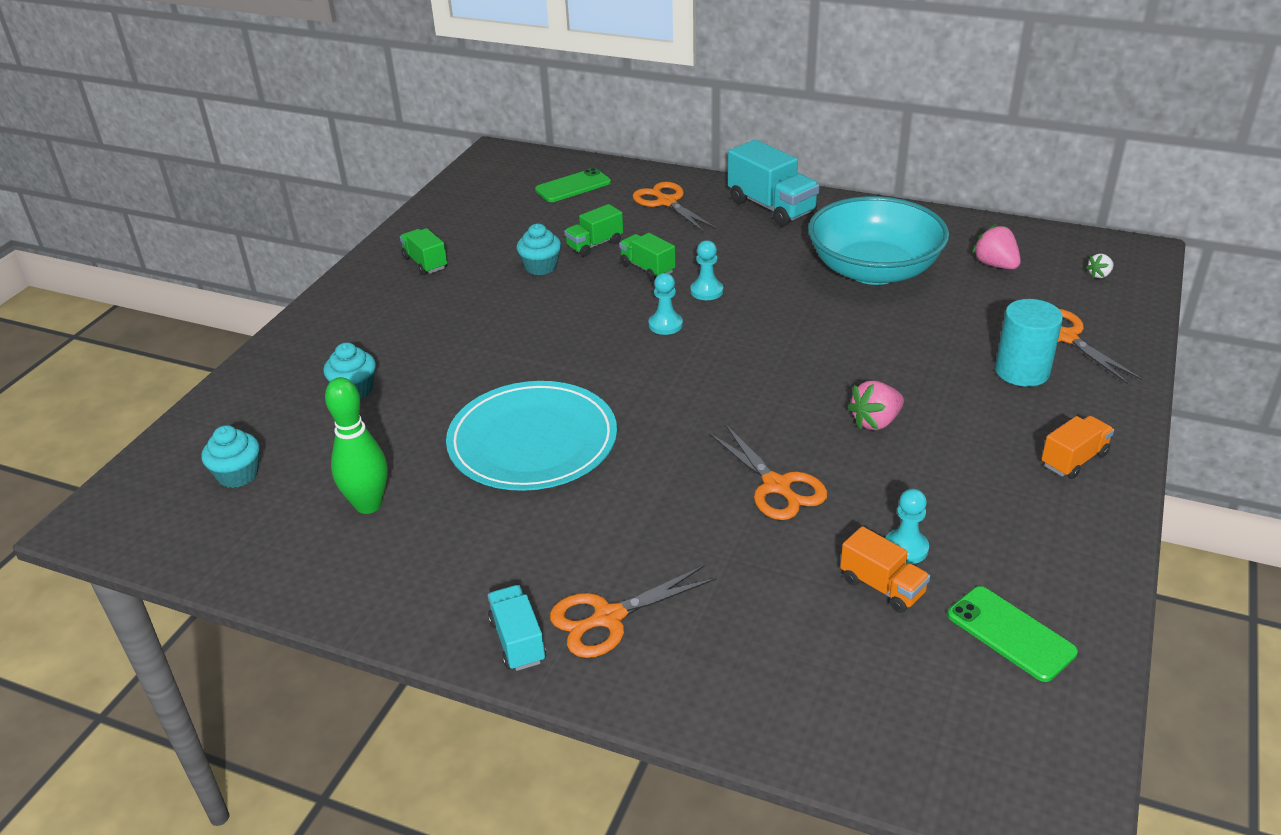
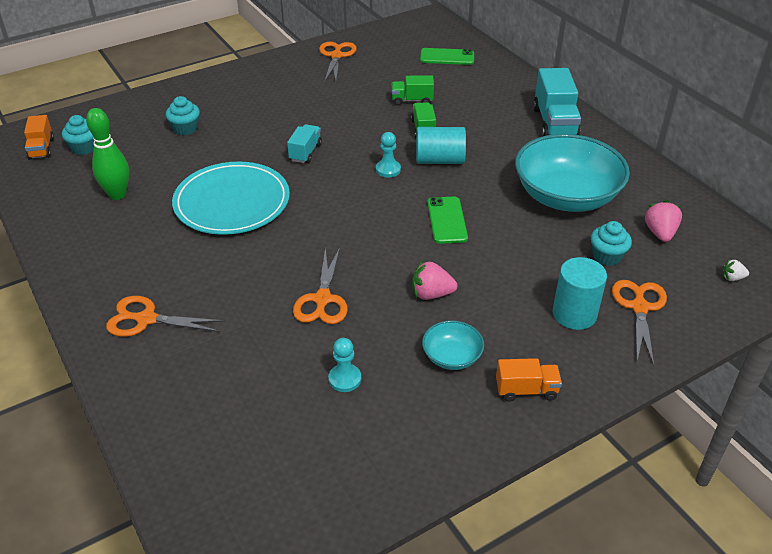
camera: 35 degrees right, 5 degrees up
green truck [400,228,447,275] -> none
turquoise truck [488,585,546,671] -> turquoise truck moved to [287,124,322,163]
turquoise cupcake [517,224,561,275] -> turquoise cupcake moved to [591,221,632,266]
orange scissors [633,182,717,232] -> orange scissors moved to [319,42,357,82]
turquoise pawn [690,240,723,300] -> turquoise cylinder [416,127,466,164]
orange truck [840,526,930,613] -> orange truck moved to [24,115,54,160]
green phone [947,586,1078,682] -> green phone moved to [427,197,468,244]
none -> turquoise bowl [422,321,484,370]

